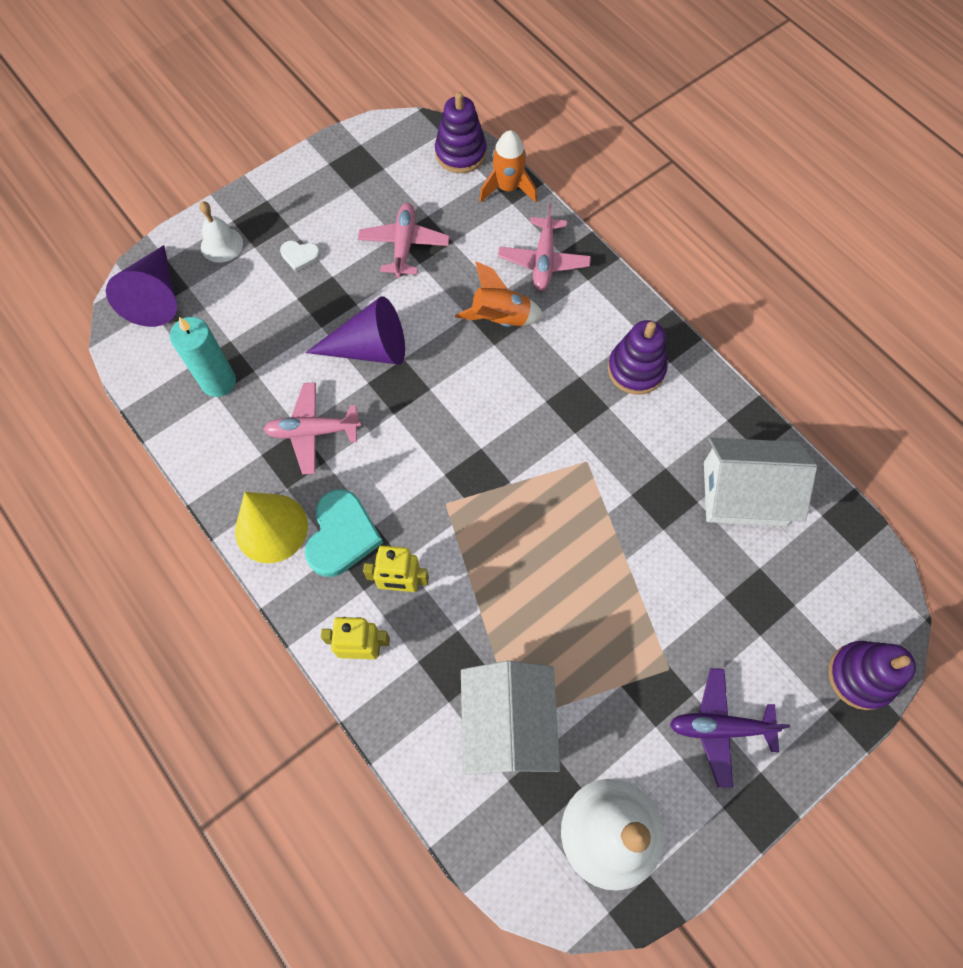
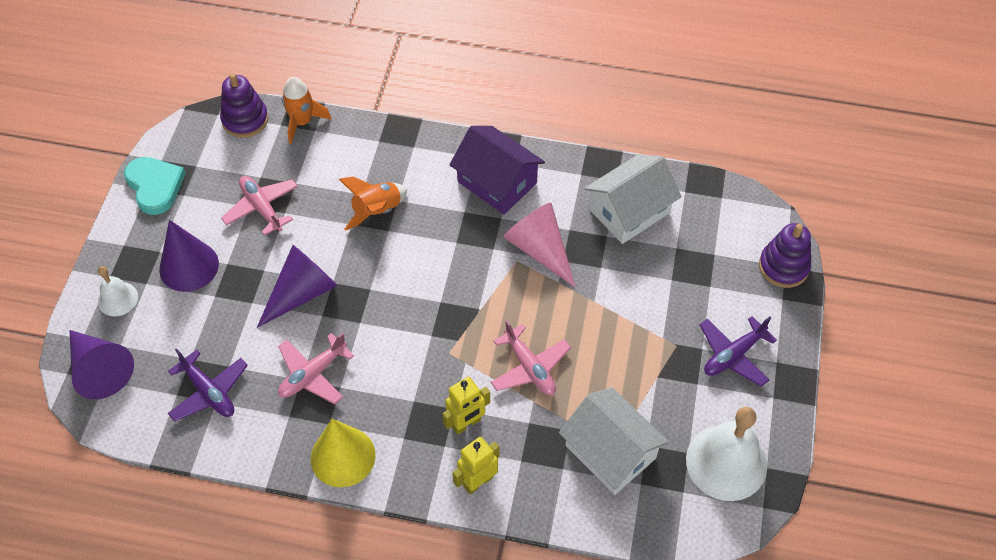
camera: 40 degrees left, 10 degrees down
turquoise candle [170,317,236,397] -> purple plane [168,349,248,422]
white heart [280,240,320,272] -> purple cone [159,220,219,292]
turquoise heart [305,490,383,577] -> turquoise heart moved to [124,157,186,215]
pink plane [498,203,591,291] -> pink plane moved to [491,320,571,395]
purple stacking toy [608,320,667,395] -> purple house [449,126,545,214]
none -> pink cone [503,203,575,287]

